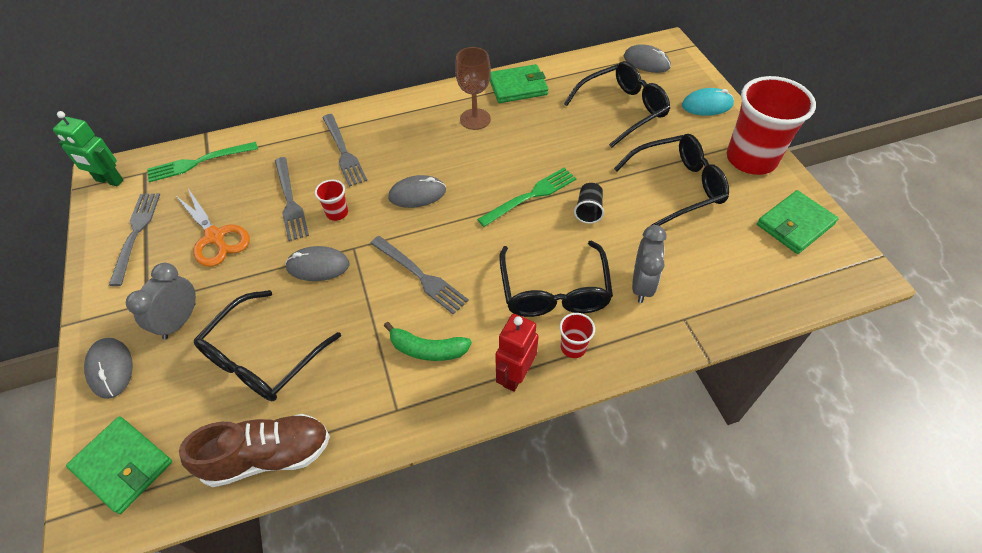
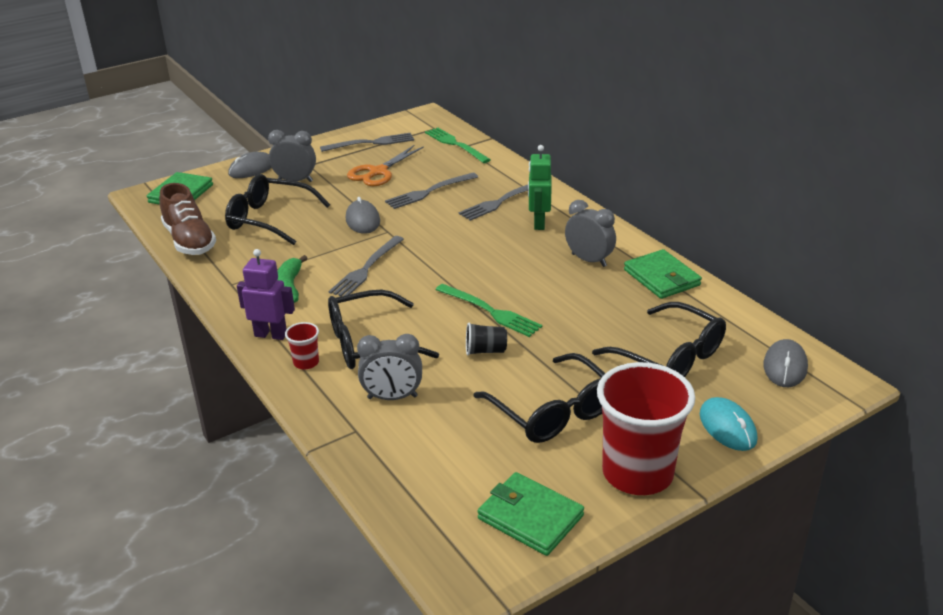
camera: 75 degrees right, 20 degrees down
green robot [53,111,124,186] -> green robot moved to [528,145,552,230]
red cup [315,180,348,221] -> none
grey mouse [388,175,446,208] -> none
brown goblet [455,47,491,130] -> grey clock [565,200,616,267]
red robot [495,314,539,392] -> purple robot [237,249,295,340]

